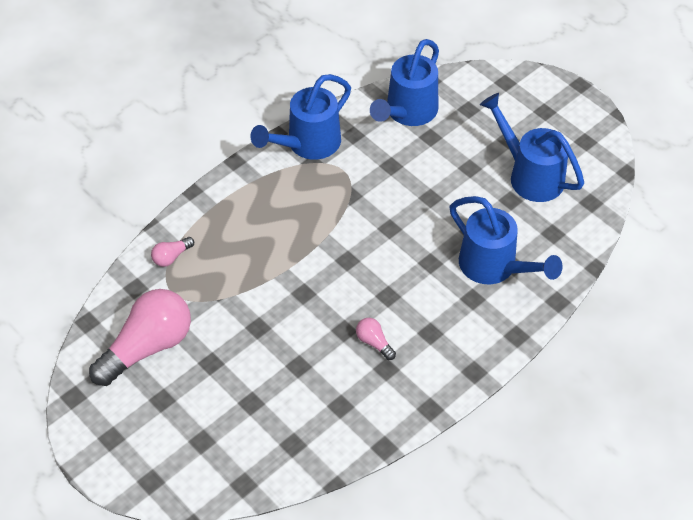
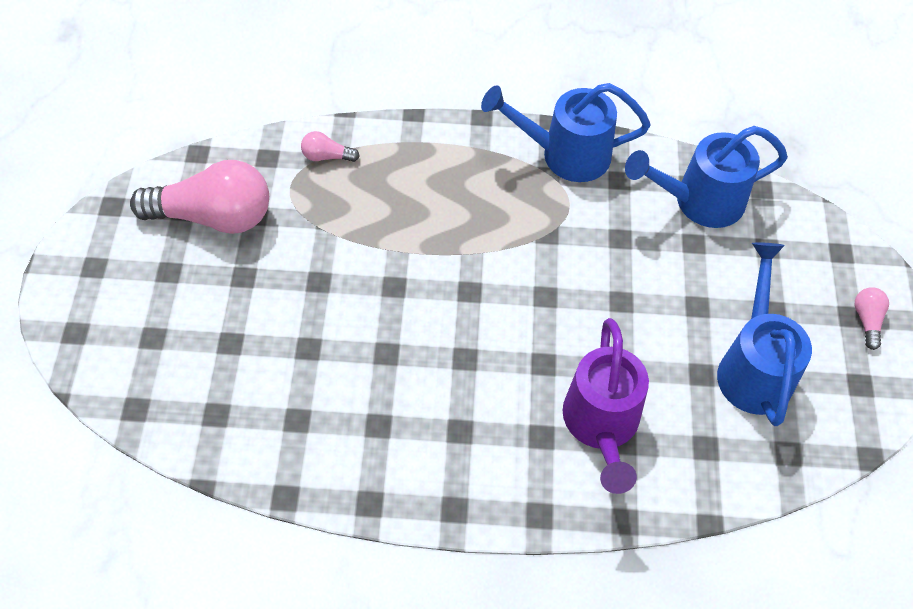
camera: 45 degrees right, 5 degrees up
pink light bulb [356,318,396,360] -> pink light bulb moved to [855,287,889,350]
blue watering can [450,196,563,284] -> purple watering can [563,318,649,494]

